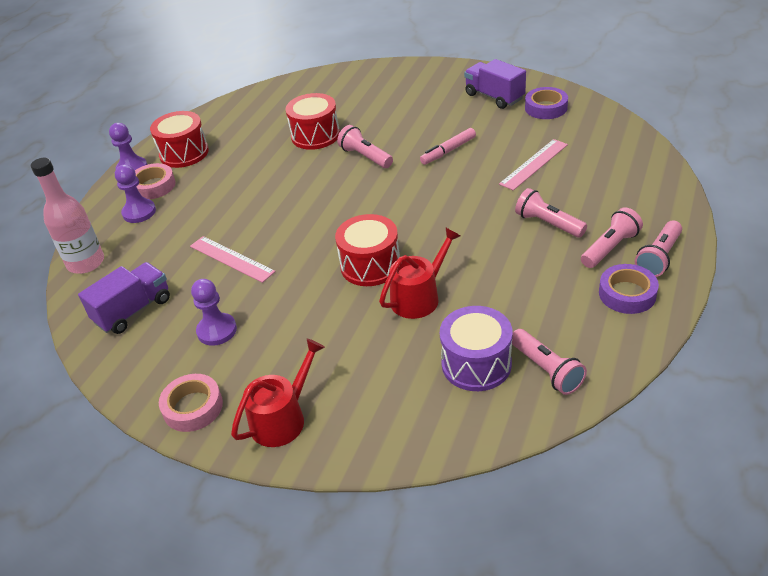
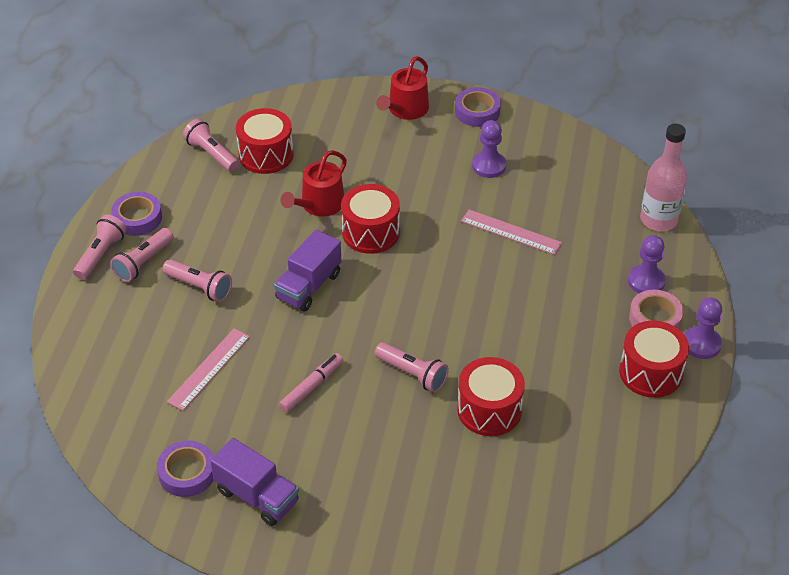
camera: 165 degrees right, 5 degrees up
purple truck [78,262,170,334] -> purple truck moved to [274,230,341,311]
pink tape [159,374,223,432] -> purple tape [455,87,501,127]
purple drum [440,306,512,391] -> red drum [236,108,293,174]

